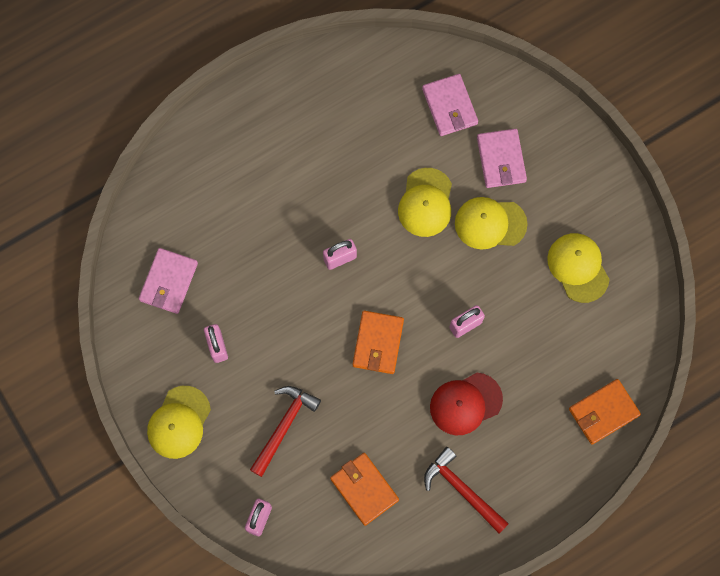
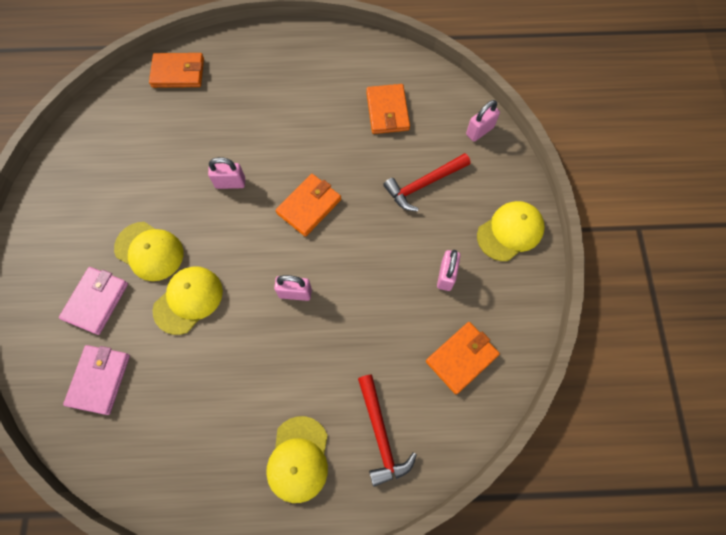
camera: 150 degrees left, 5 degrees down
pink wallet [139,248,198,314] -> orange wallet [426,322,500,394]
red hammer [424,447,509,533] -> red hammer moved to [358,374,417,487]
red cap [430,373,503,435] -> none
yellow cap [547,233,610,303] -> yellow cap moved to [266,416,328,503]

